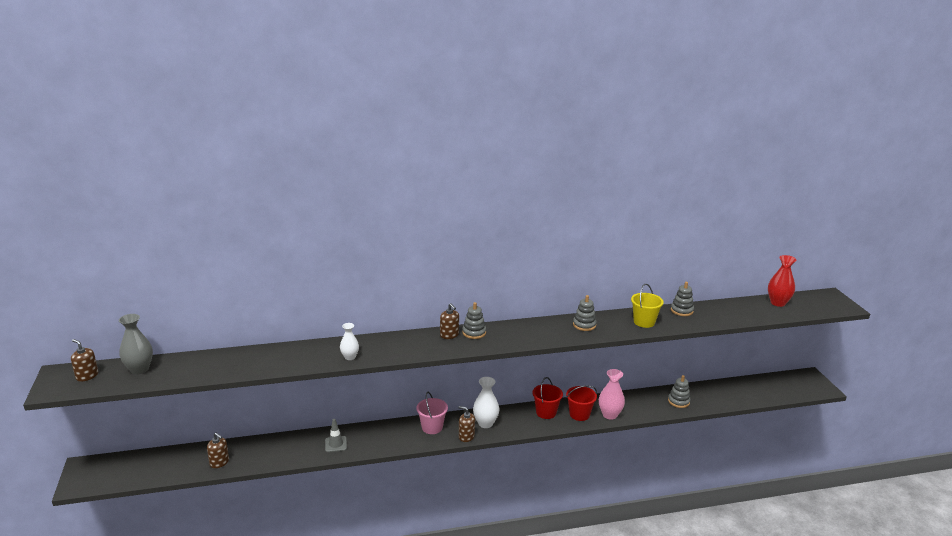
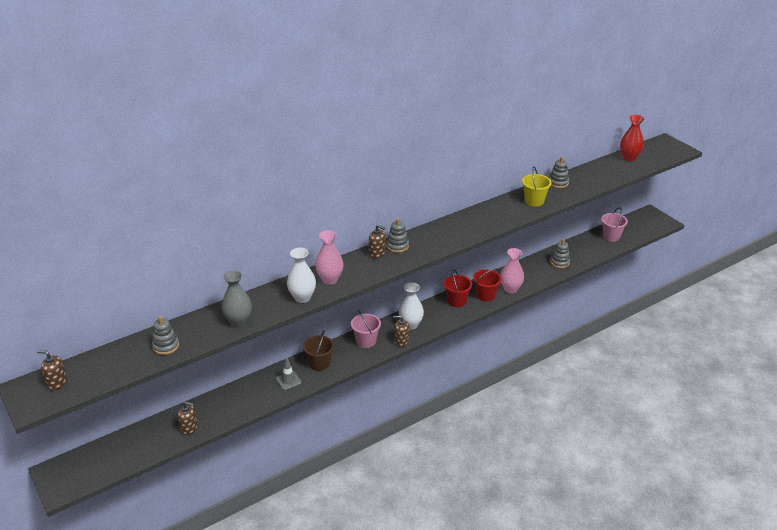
camera: 20 degrees left, 10 degrees up
grey vase [119,314,153,374] -> grey vase moved to [221,270,252,327]
white vase [340,323,359,360] -> white vase [287,248,316,303], size x1.55
grey stacking toy [573,295,597,331] -> grey stacking toy moved to [152,316,179,355]
none -> brown bucket [303,331,334,371]
none -> pink vase [315,230,344,285]
none -> pink bucket [601,207,628,242]

